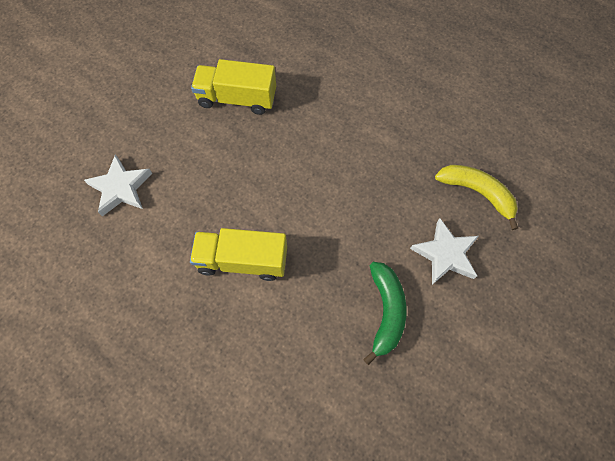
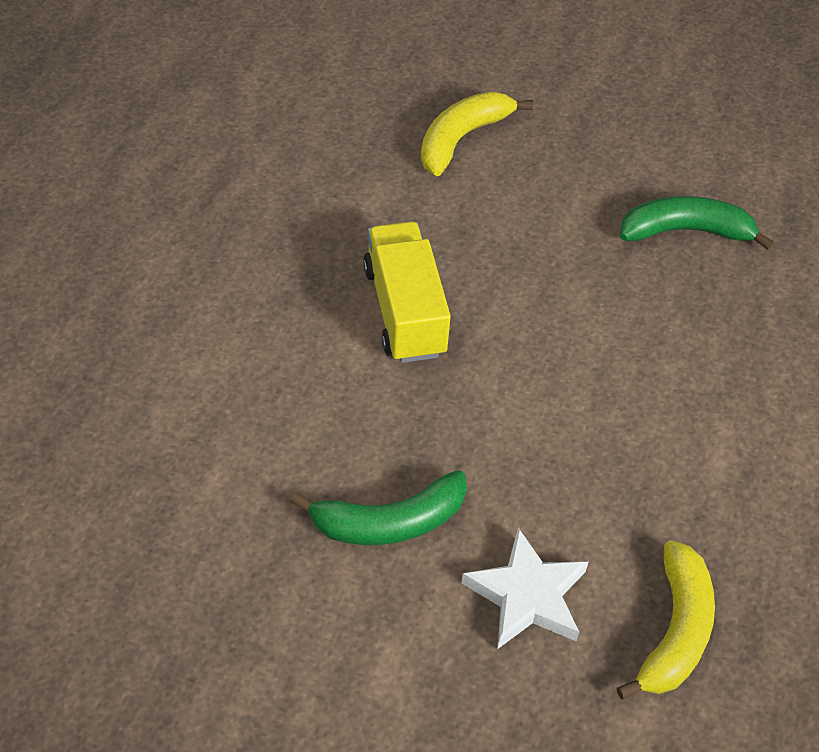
camera: 70 degrees right, 15 degrees down
white star [84,154,152,216] -> yellow banana [421,92,533,176]
yellow truck [191,59,276,115] -> green banana [620,196,774,250]

